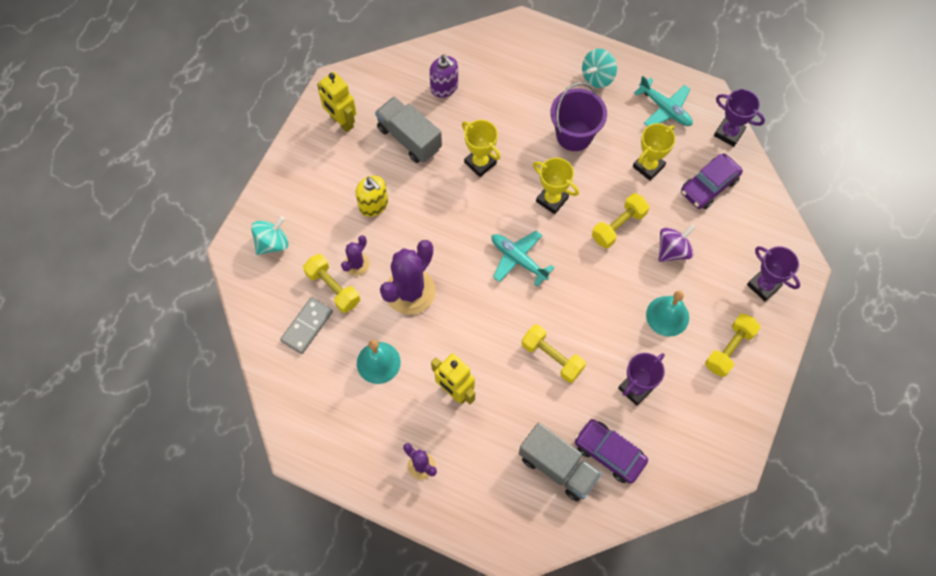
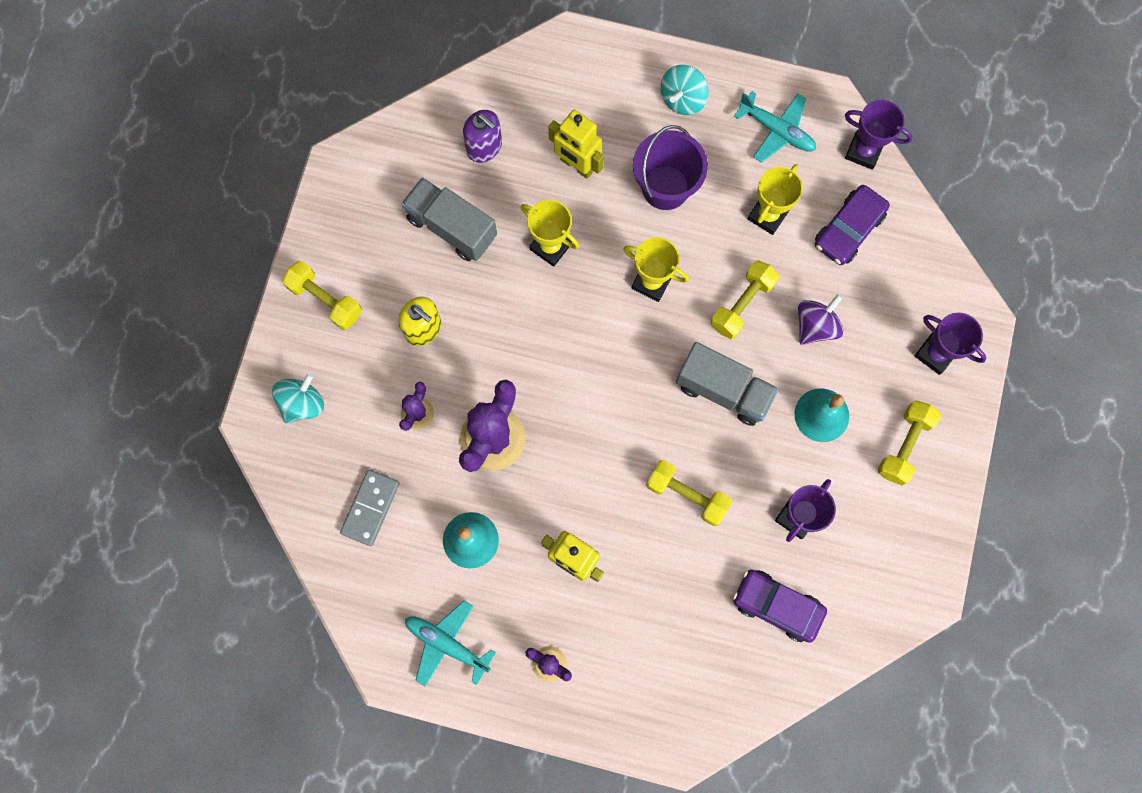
camera: 10 degrees left, 10 degrees up
yellow dumbbell [303,254,360,313] -> yellow dumbbell moved to [282,261,362,330]
yellow robot [317,72,356,132] -> yellow robot moved to [548,109,604,179]
turquoise plane [492,231,555,287] -> turquoise plane moved to [405,601,496,686]
grey truck [519,423,602,501] -> grey truck moved to [676,342,779,426]

